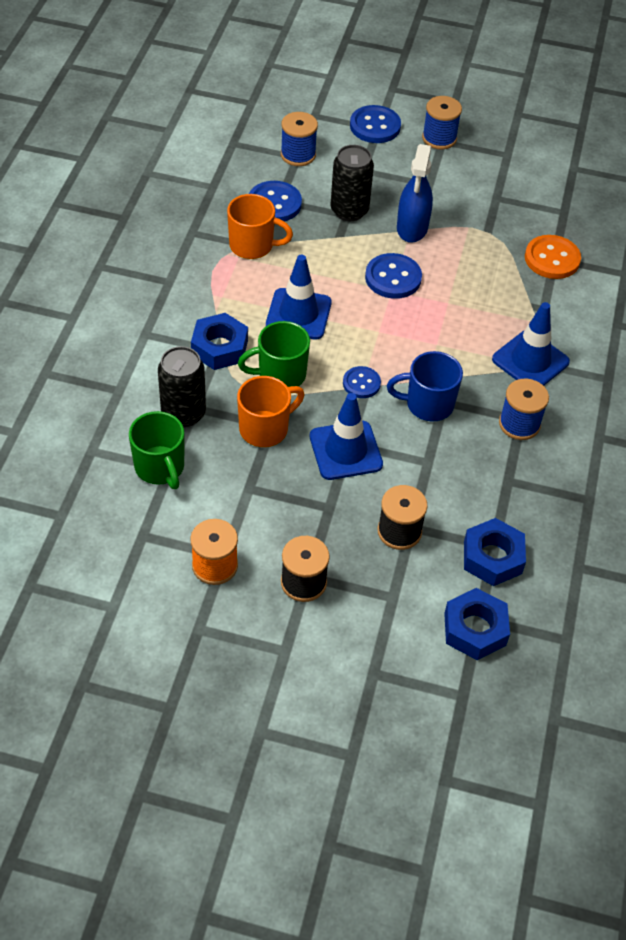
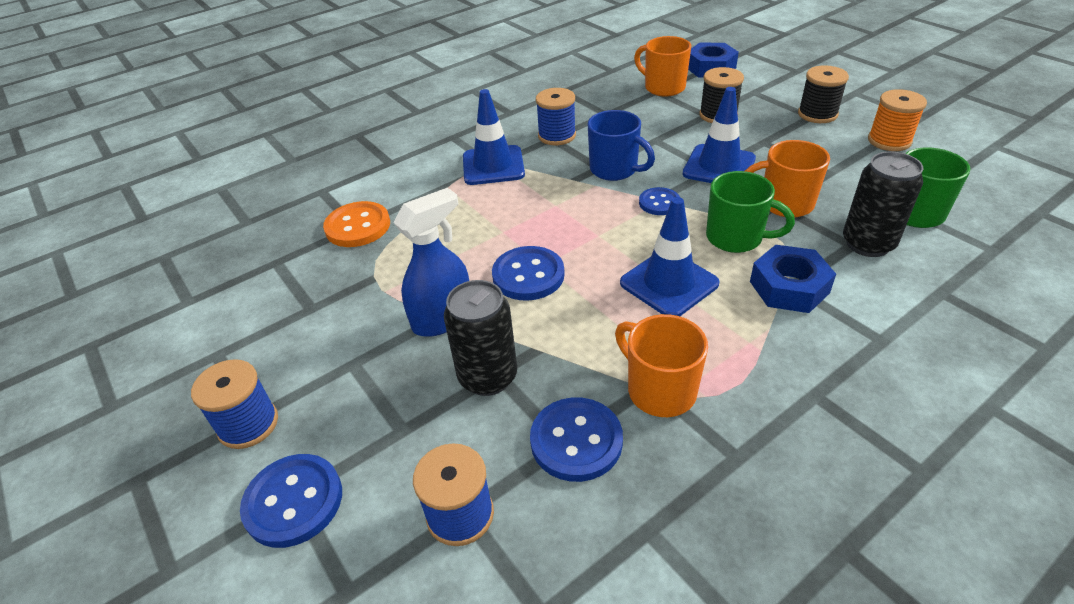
camera: 135 degrees left, 10 degrees down
blue nut [464,518,526,586] -> orange mug [634,36,691,97]

